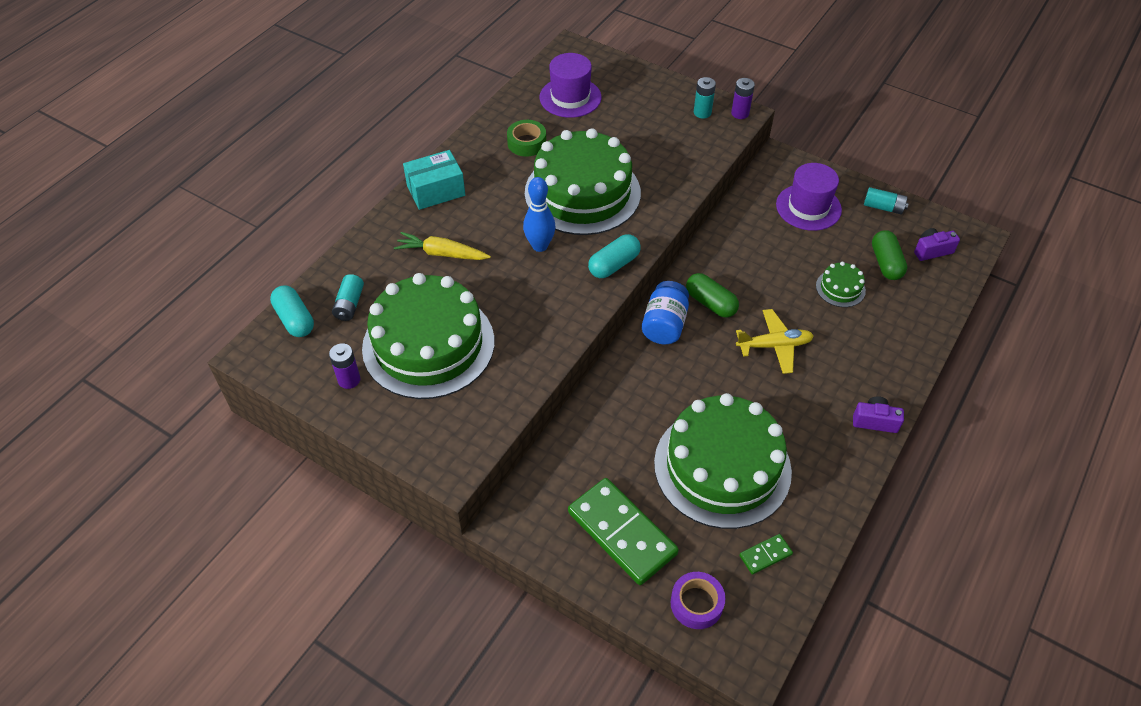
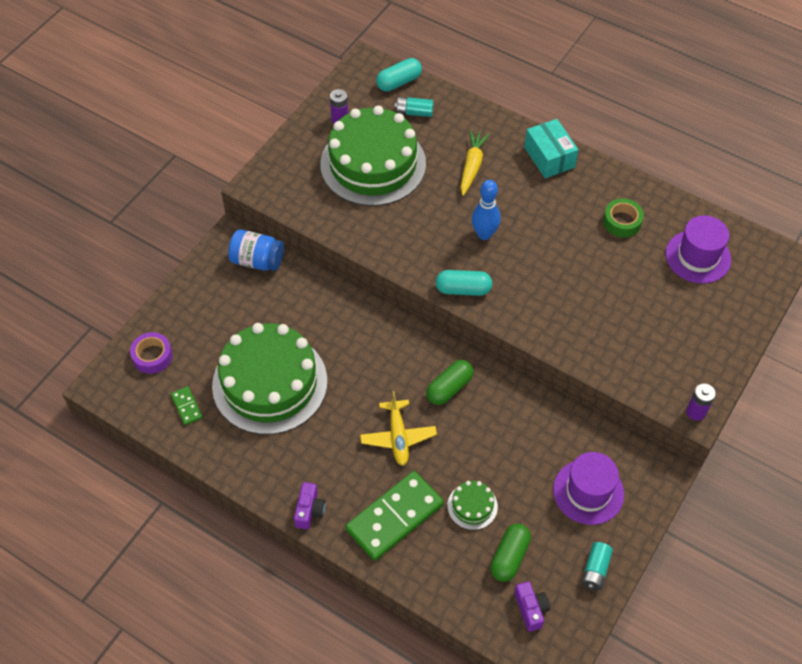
camera: 90 degrees right, 5 degrees up
green cake [525,128,641,235] -> none
green domino [568,478,679,585] -> green domino moved to [345,471,444,561]
turquoise capsule [588,234,641,278] -> turquoise capsule turned 45 degrees counterclockwise [435,270,492,296]
blue jar [642,281,689,345] -> blue jar moved to [228,230,284,271]
turquoise battery [694,77,716,118] -> none
green capsule [872,230,907,280] -> green capsule turned 60 degrees counterclockwise [490,523,531,582]

